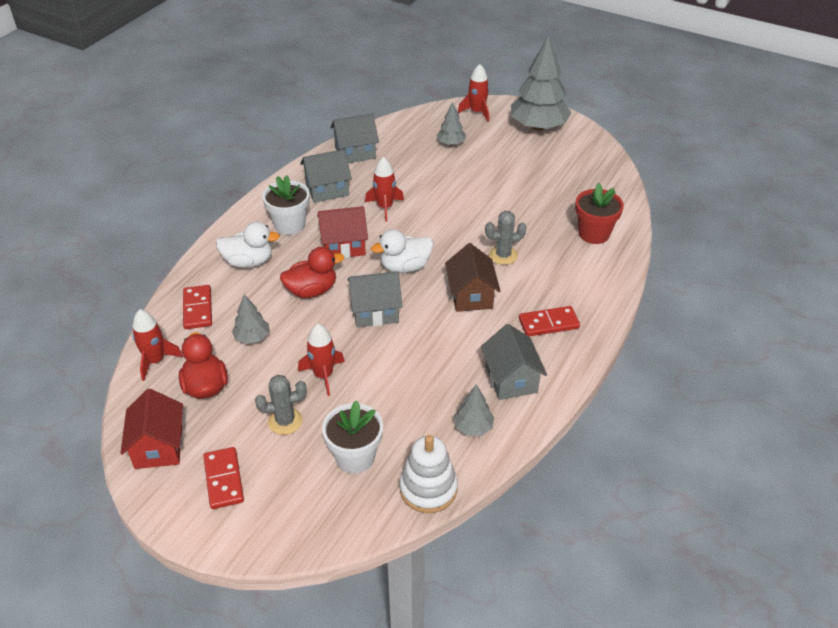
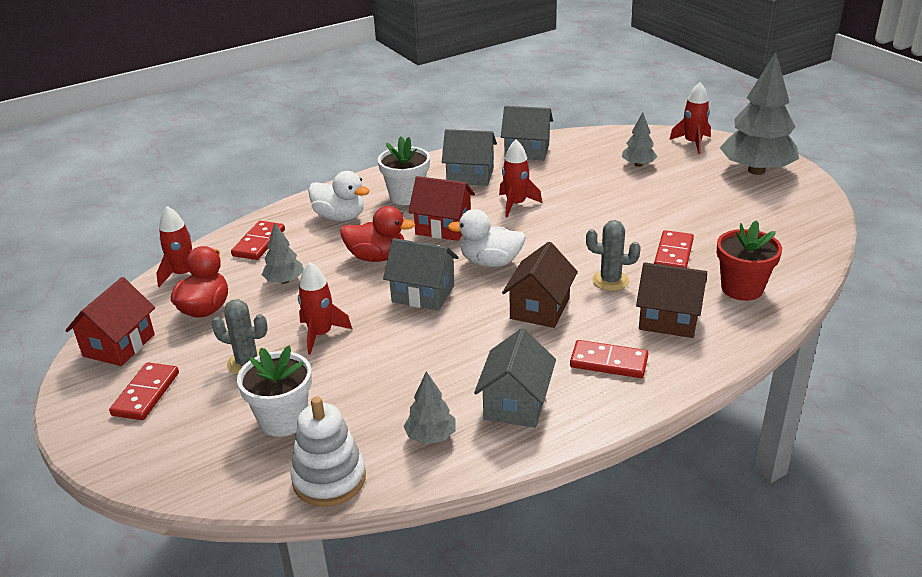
camera: 30 degrees right, 10 degrees down
none -> brown house [636,262,707,338]
none -> red domino [654,230,694,268]

